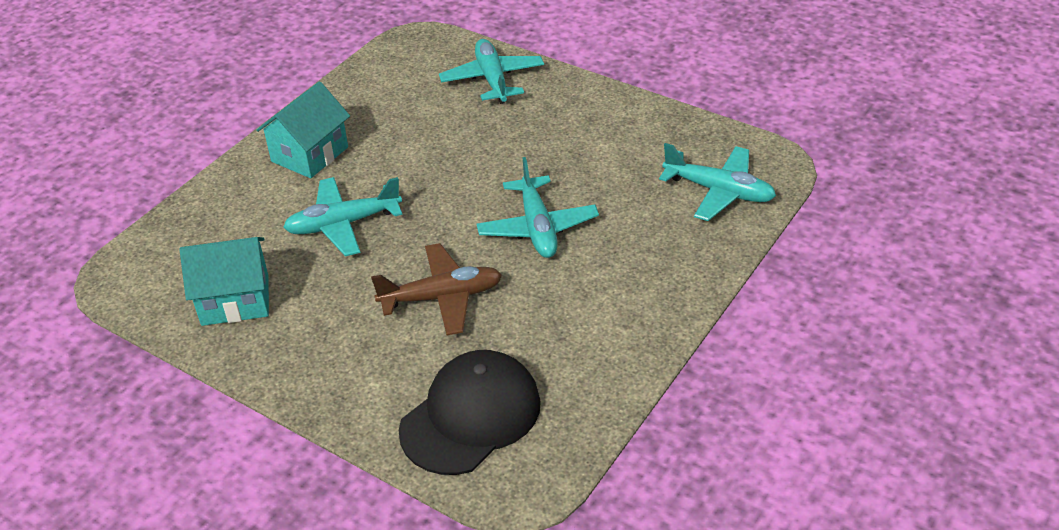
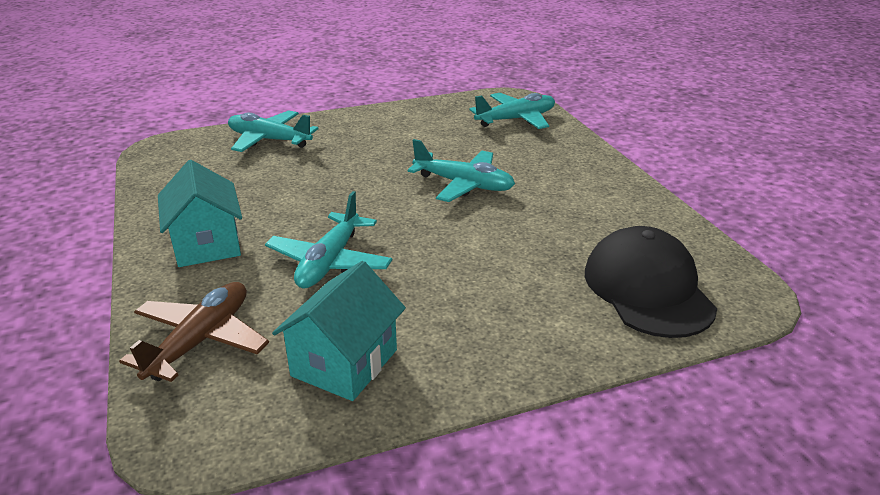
camera: 55 degrees left, 10 degrees down
brown plane [371,243,502,335] -> brown plane moved to [119,282,269,382]

